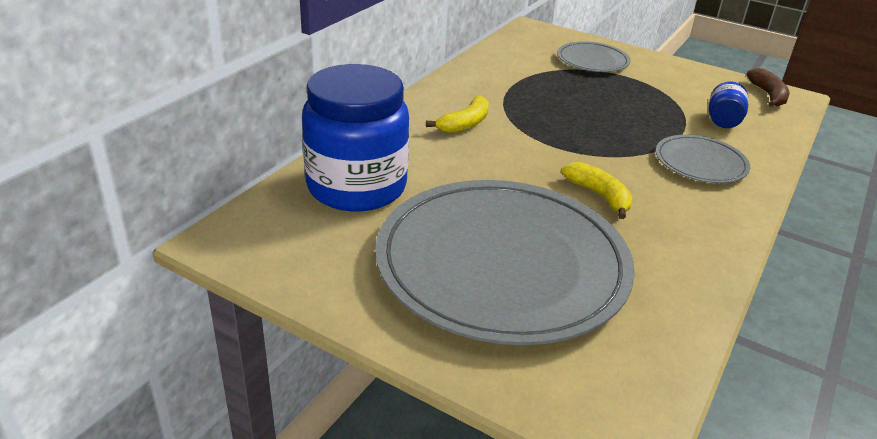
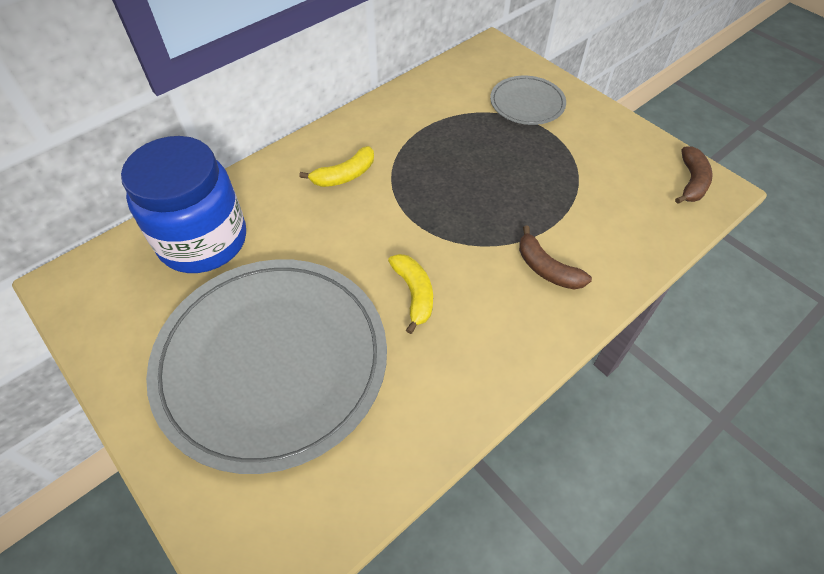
camera: 20 degrees right, 20 degrees up
grey plate [656,134,750,183] -> brown banana [519,226,592,289]
blue jar [709,81,749,128] -> none

